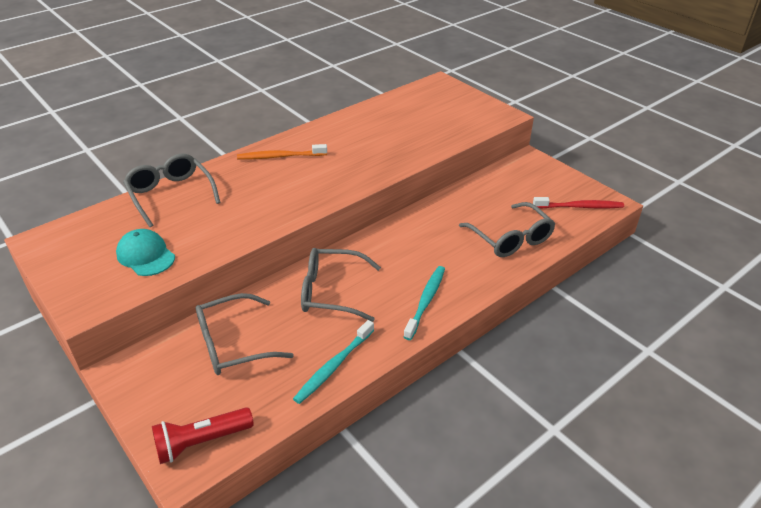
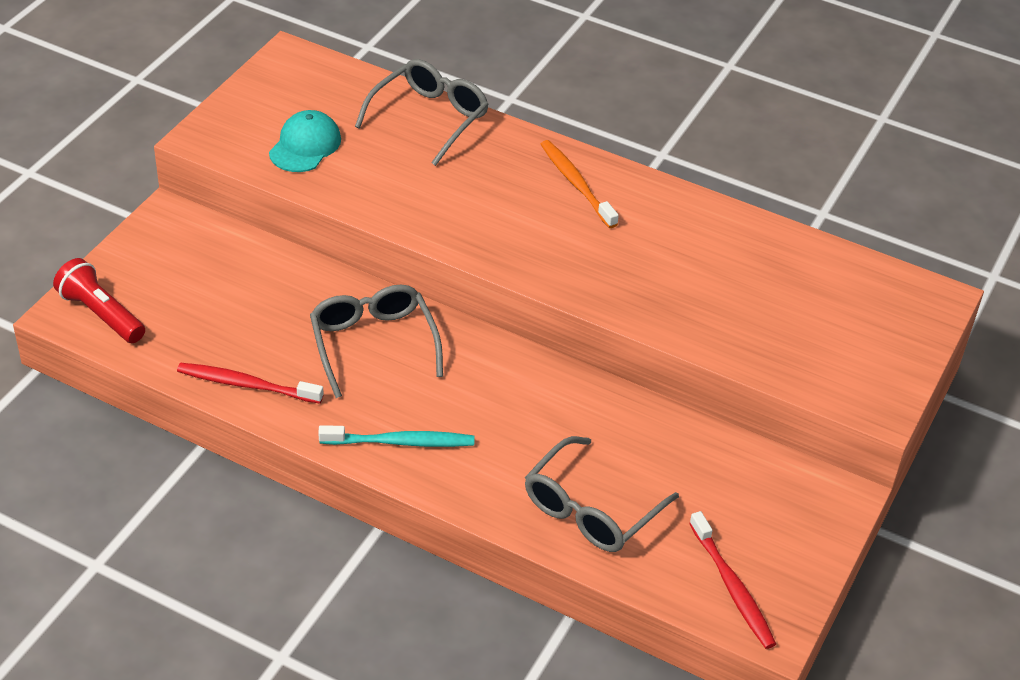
camera: 65 degrees right, 5 degrees up
grey glasses [196,293,294,375] -> none
turquoise toothbrush [293,320,374,404] -> red toothbrush [177,363,324,404]

